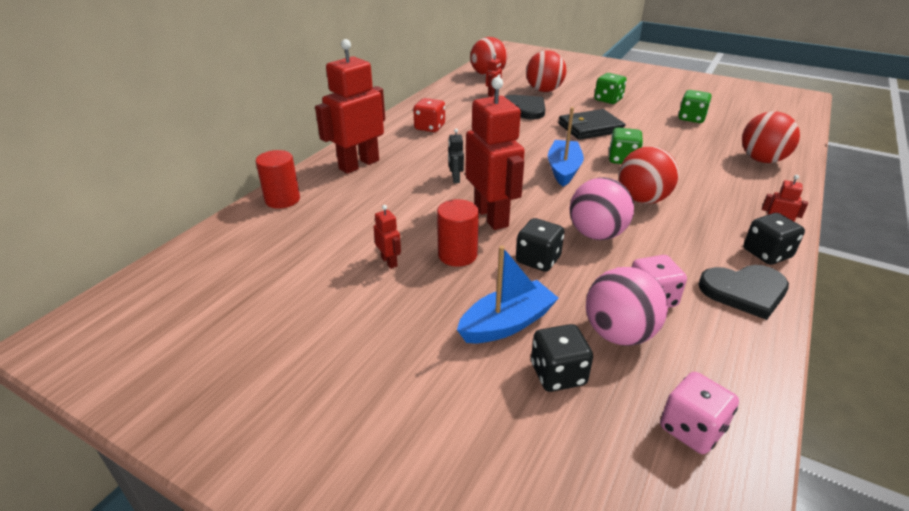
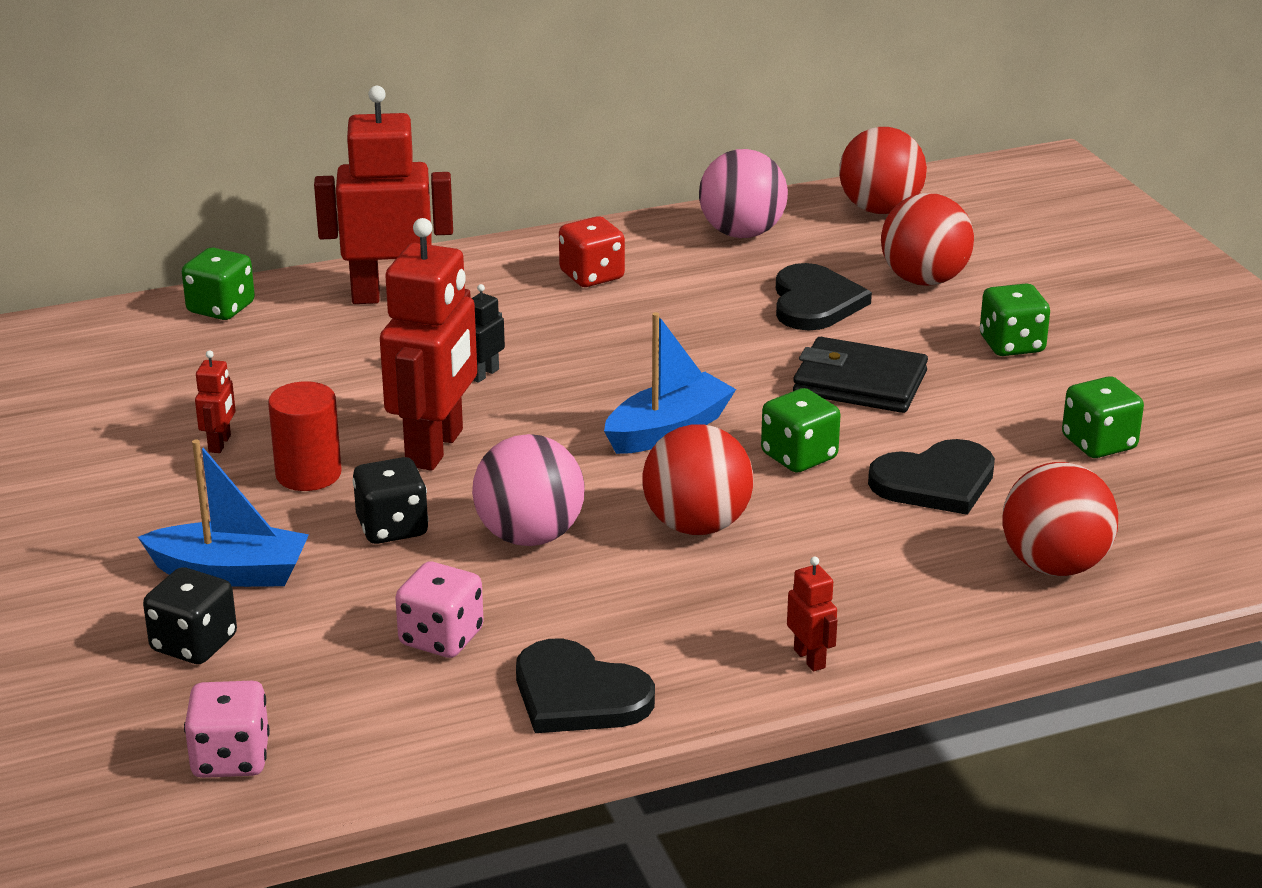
camera: 40 degrees right, 5 degrees down
red cylinder [255,150,300,209] -> green dice [182,248,255,320]
red robot [486,53,502,97] -> none
pink ball [586,267,668,346] -> pink ball moved to [699,149,788,238]
black dice [744,213,805,265] -> none
none -> black heart [868,439,995,515]

